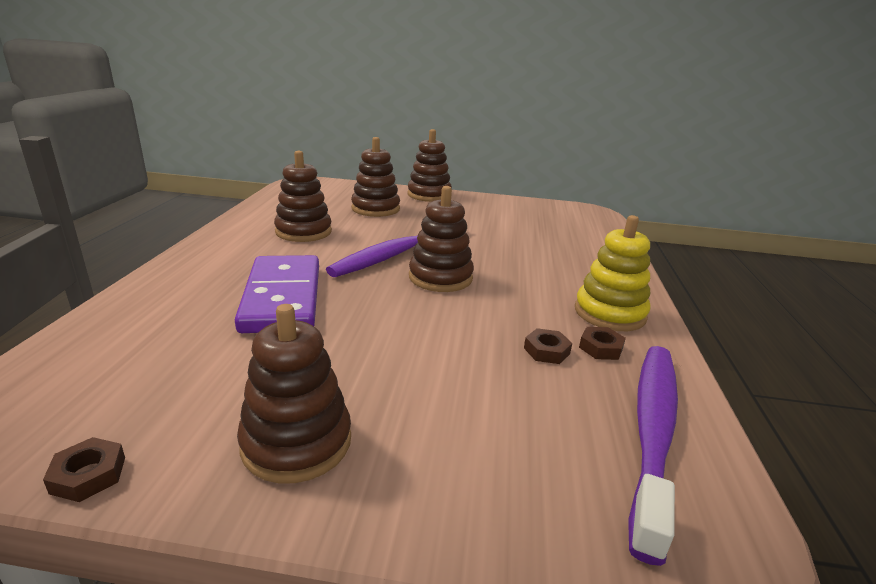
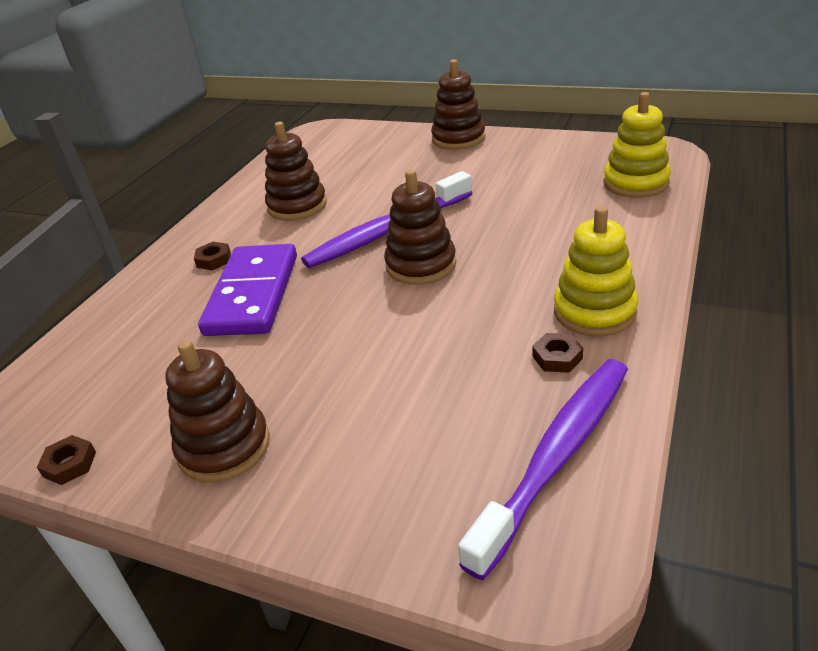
camera: 20 degrees right, 10 degrees up
brown stacking toy [351,137,400,217] -> none
brown nut [524,328,572,364] -> brown nut moved to [194,242,231,270]
none -> yellow stacking toy [603,92,671,198]

